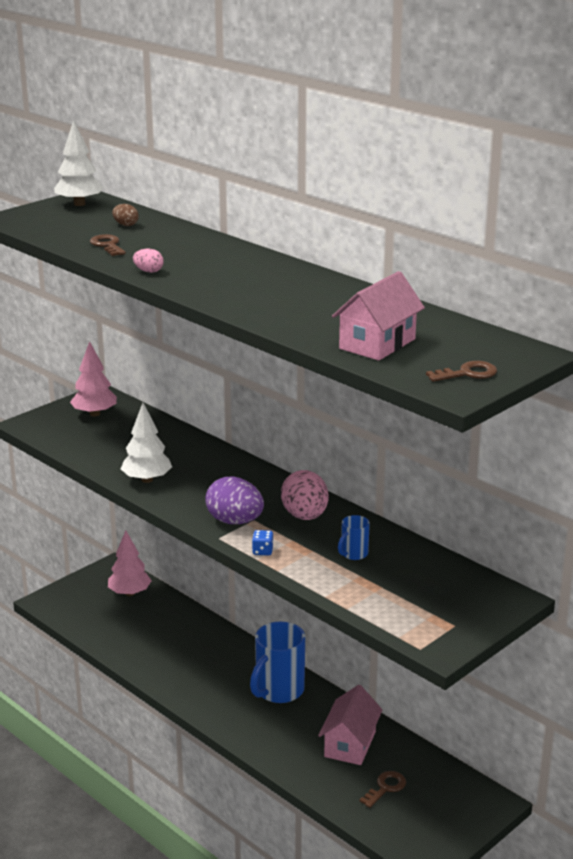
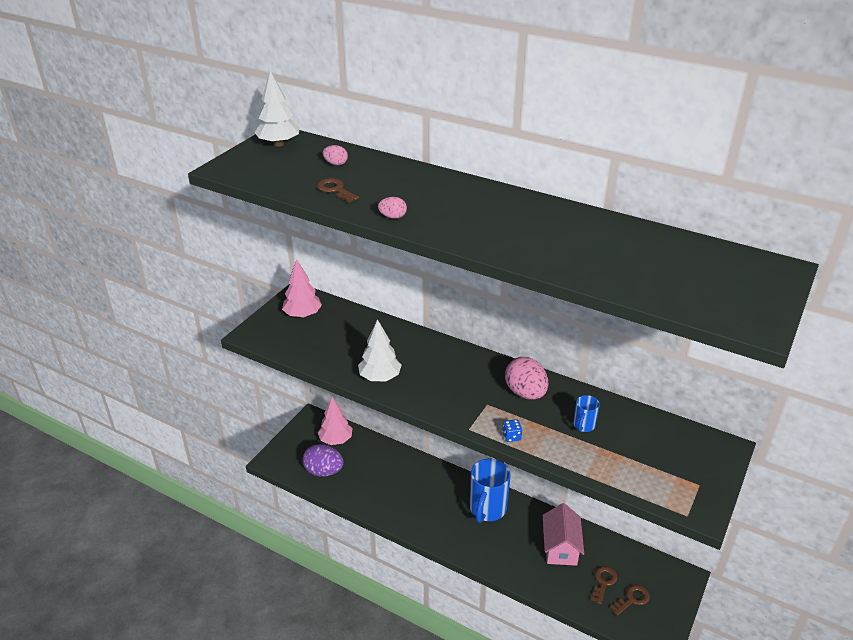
camera: 15 degrees left, 10 degrees up
brown egg [112,204,139,226] -> pink egg [323,145,348,165]
purple egg [205,477,264,524] -> purple egg moved to [303,444,344,477]
pink house [332,271,425,361] -> none
brown key [426,361,497,382] -> brown key moved to [610,585,650,616]

